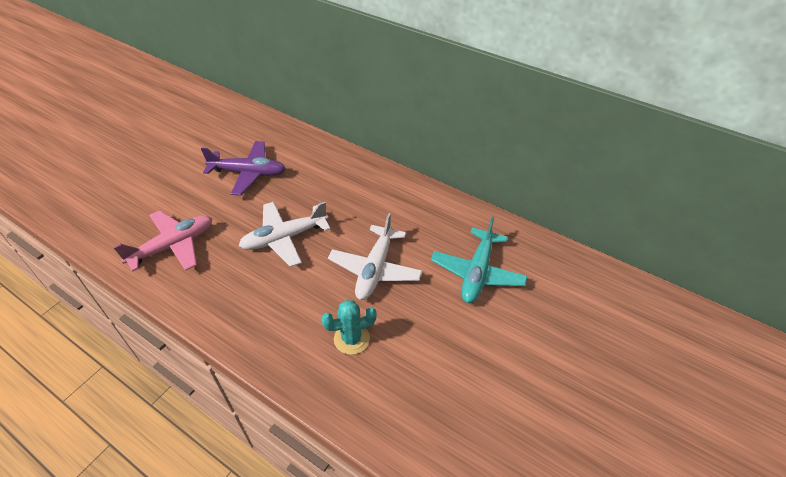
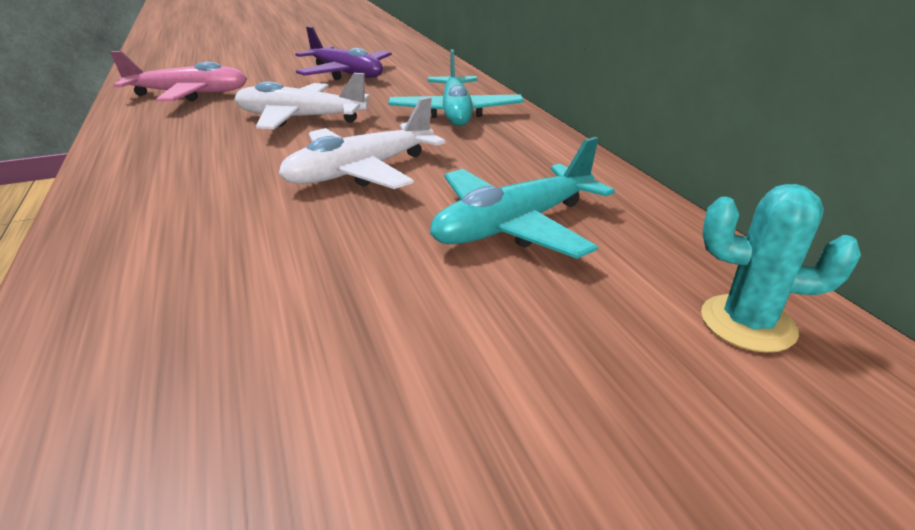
camera: 35 degrees right, 15 degrees down
turquoise cactus [321,300,377,355] -> turquoise cactus moved to [701,184,861,353]
none -> turquoise plane [388,49,524,126]

